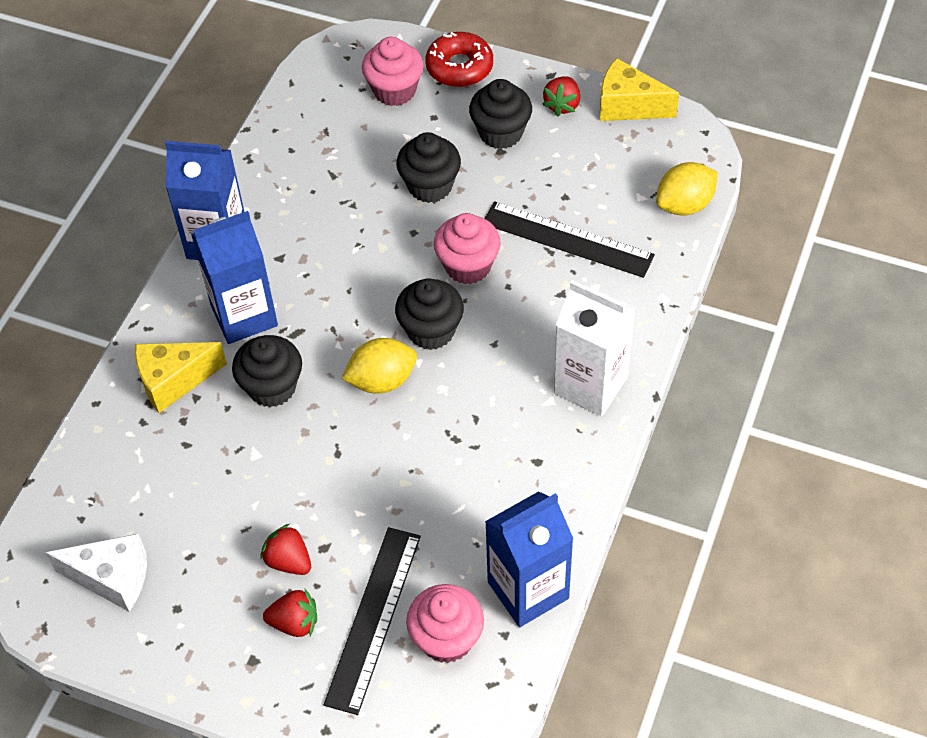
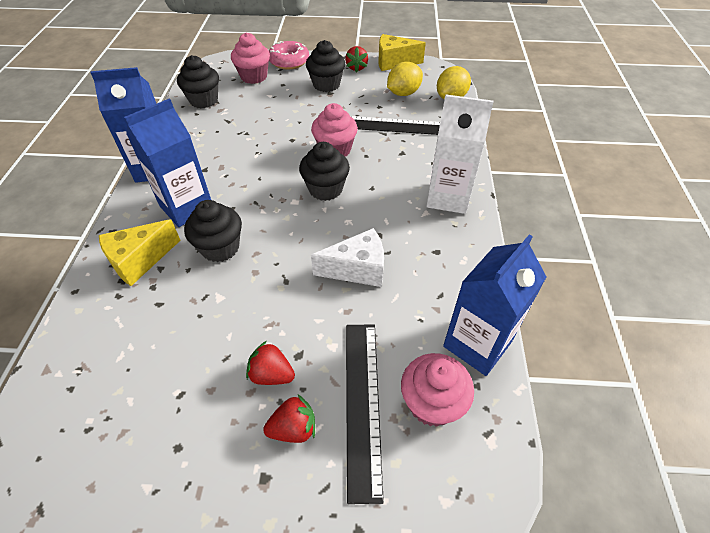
camera: 20 degrees left, 5 degrees down
white cheese [45,533,147,612] -> white cheese moved to [311,228,384,287]
yellow lemon [341,338,417,394] -> yellow lemon moved to [387,62,423,96]
black cupcake [396,132,461,203] -> black cupcake moved to [177,55,219,108]
red donut [425,32,493,87] -> pink donut [269,41,309,69]

